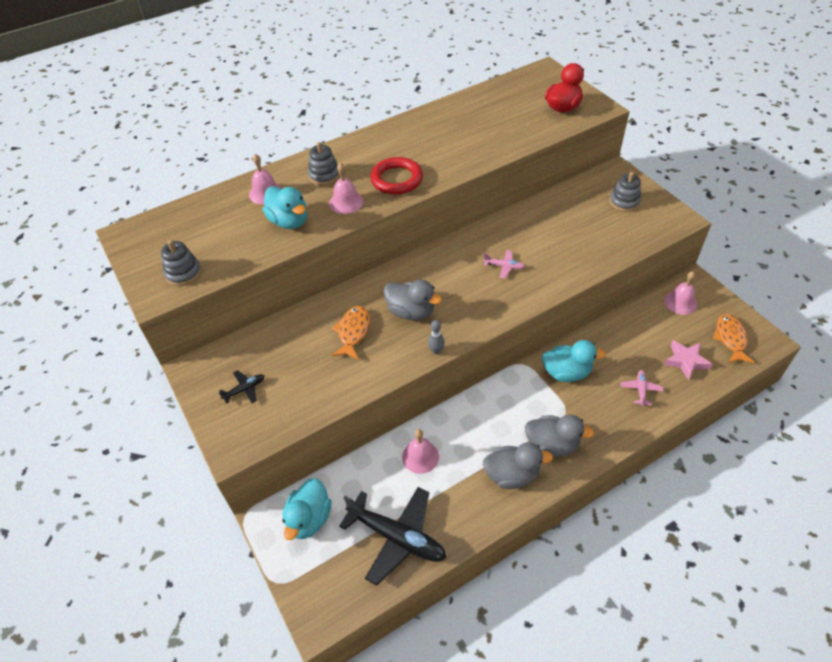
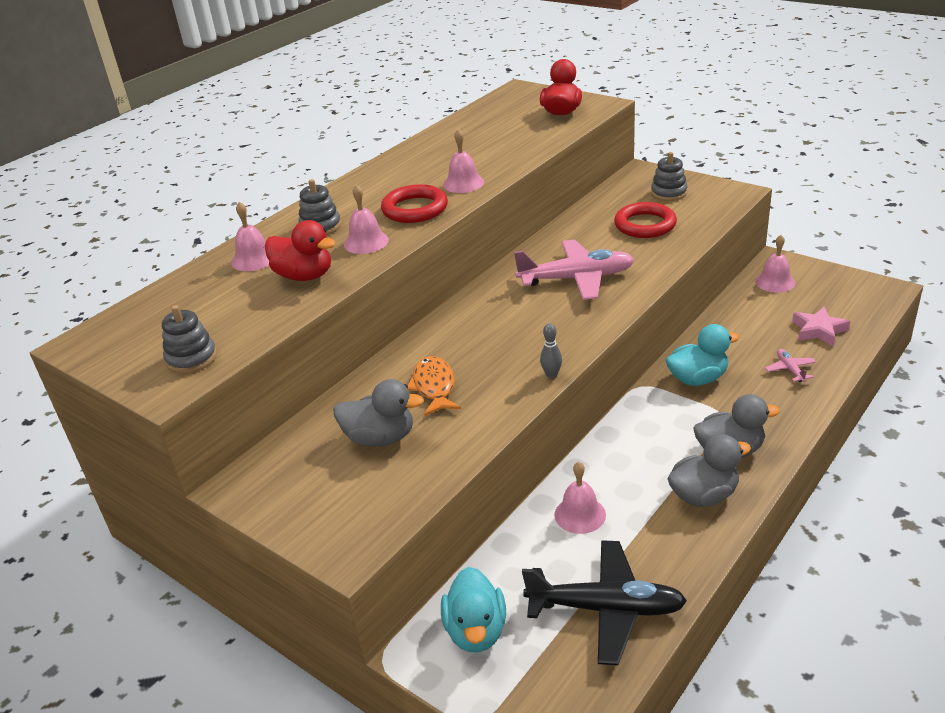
camera: 20 degrees left, 15 degrees down
black plane [218,370,265,404] -> none
turquoise duck [263,186,307,229] -> red duck [265,220,335,281]
grey duck [384,280,442,321] -> grey duck moved to [333,379,424,447]
pink plane [484,250,525,279] -> pink plane [514,239,634,300], size x2.26
orange fish [712,314,755,363] -> none
none -> pink bell [443,129,484,193]
none -> red ring [614,202,677,238]

